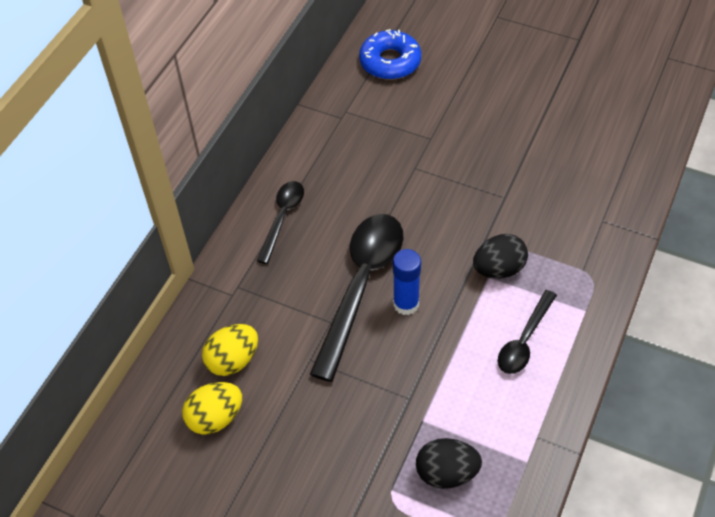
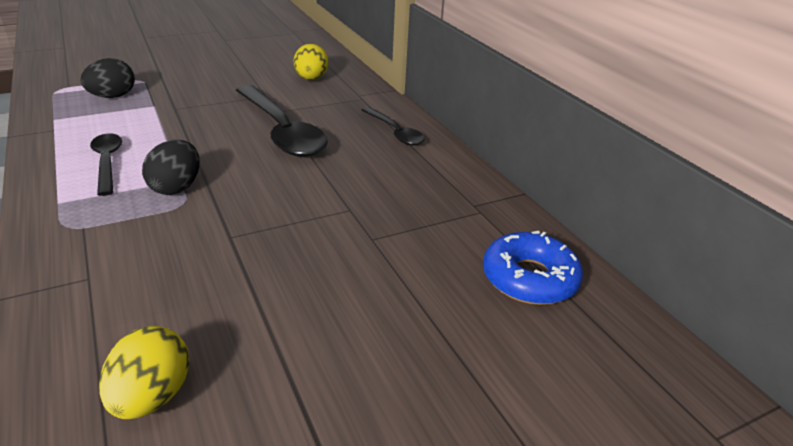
camera: 125 degrees right, 20 degrees down
yellow egg [182,382,242,435] -> yellow egg moved to [99,326,190,419]
blue glue stick [393,249,421,315] -> none

